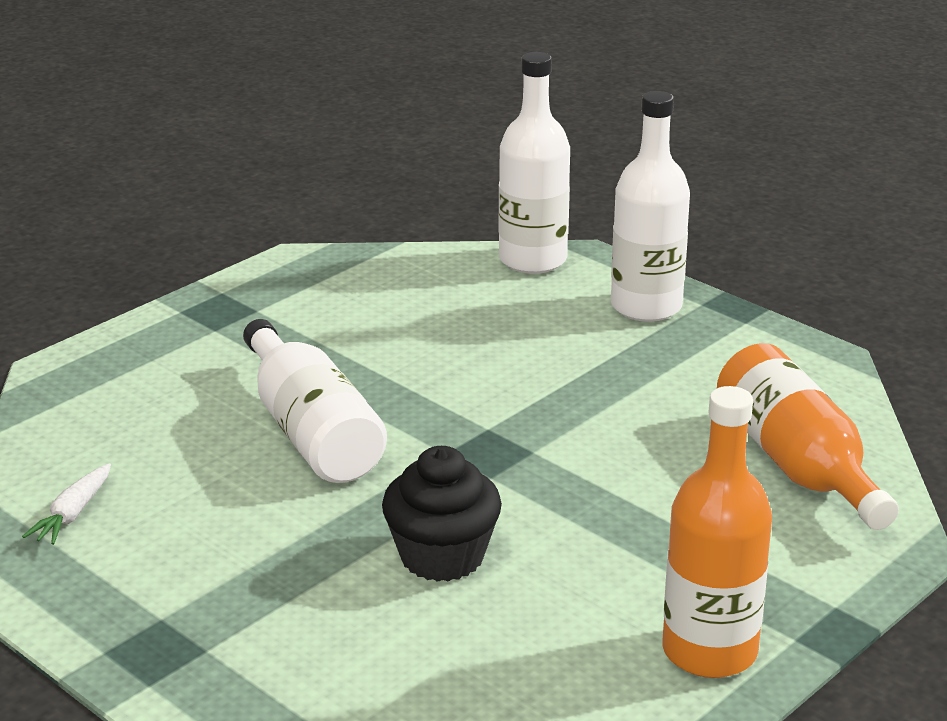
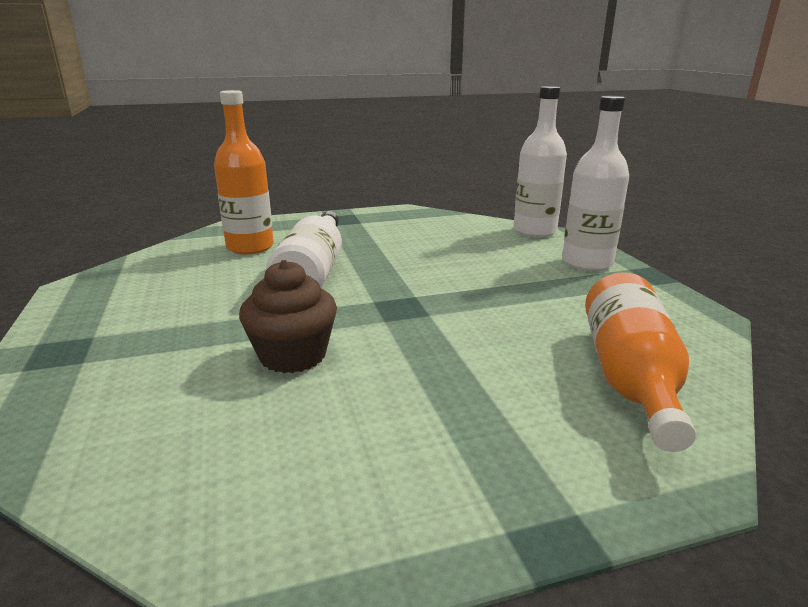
camera: 30 degrees right, 5 degrees down
white carrot [22,463,111,545] -> none
black cupcake [382,446,502,582] -> brown cupcake [239,260,337,373]
orange bottle [663,386,772,678] -> orange bottle moved to [214,90,274,254]

